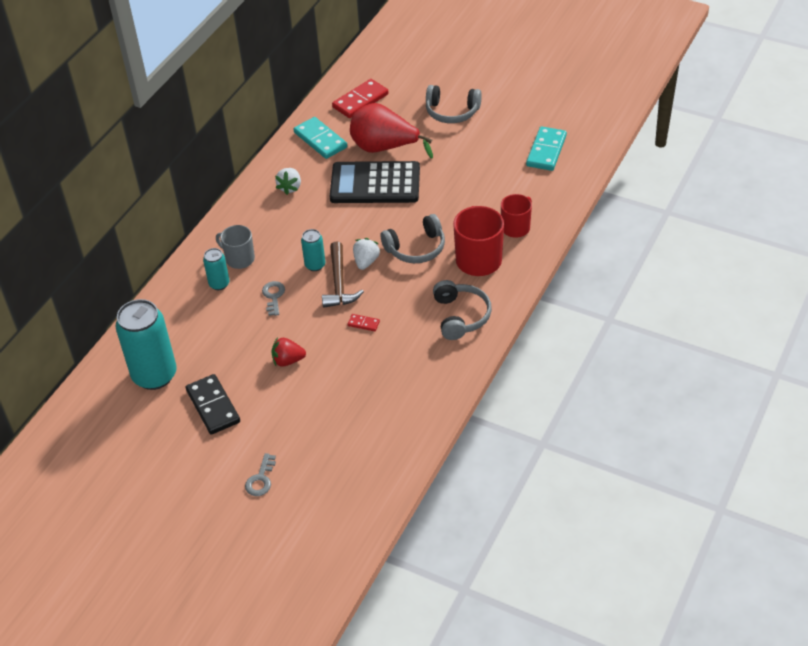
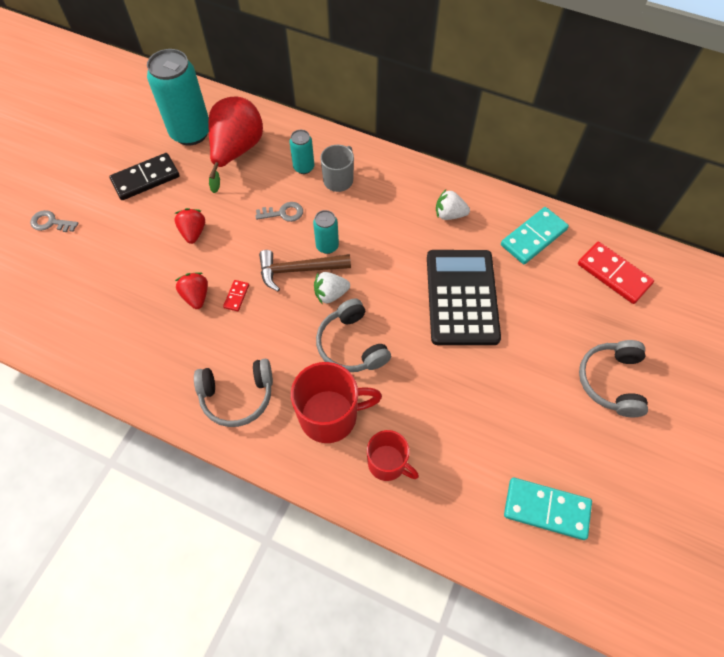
camera: 85 degrees right, 15 degrees up
red pear [350,103,433,158] -> red pear moved to [208,97,263,193]
white strawberry [353,238,380,270] -> white strawberry turned 150 degrees clockwise [314,272,350,305]
none -> red strawberry [175,272,208,309]

